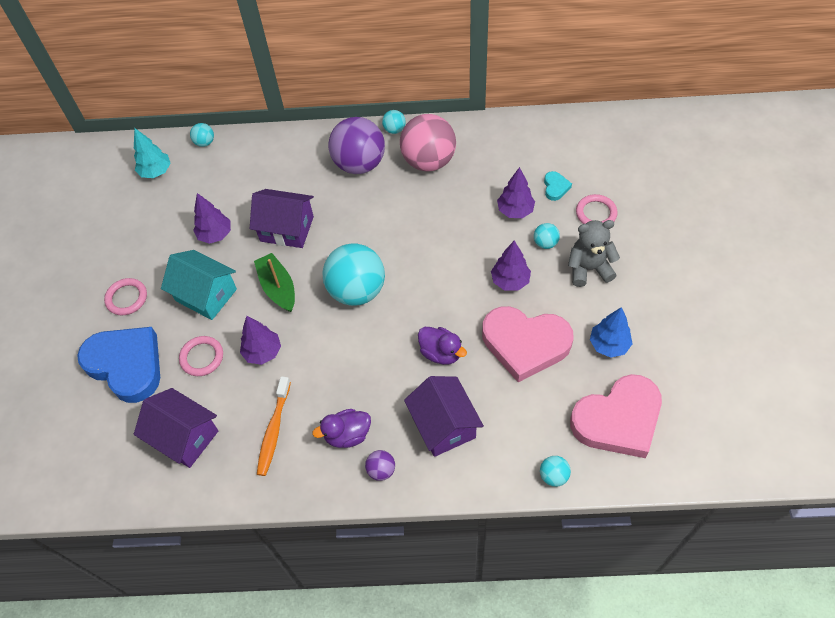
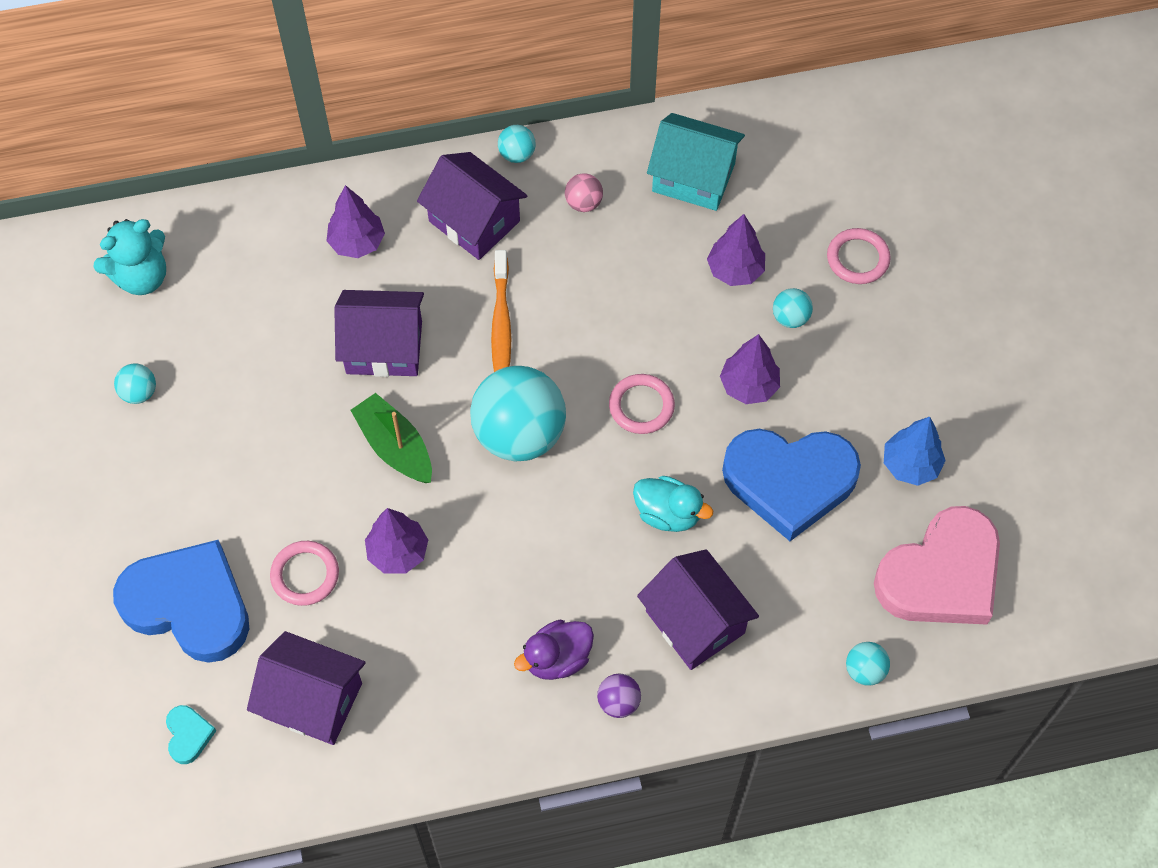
camera: 15 degrees left, 5 degrees up
pink ring [104,278,147,315] -> pink ring moved to [609,374,675,434]
turquoise tree [134,128,171,178] -> turquoise teddy bear [93,219,166,295]
turquoise house [161,250,237,320] -> turquoise house moved to [647,113,745,211]
turquoise ball [190,123,214,147] -> turquoise ball moved to [114,363,156,404]
purple tree [193,193,231,244] -> purple tree moved to [327,185,385,258]
orange toothbrush [257,376,291,476] -> orange toothbrush moved to [491,250,511,372]
purple ball [328,117,385,174] -> purple house [417,152,528,260]
pink ball [400,114,456,172] -> pink ball [565,173,603,212], size x0.43
purple duck [418,327,467,365] -> turquoise duck [633,476,713,532]
pink heart [482,306,574,382] -> blue heart [722,429,861,541]
turquoise heart [544,171,572,201] -> turquoise heart moved to [166,705,217,764]
grey teddy bear [568,220,620,287] -> none

